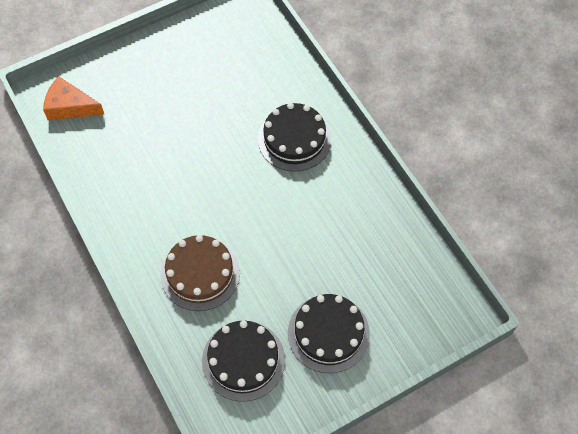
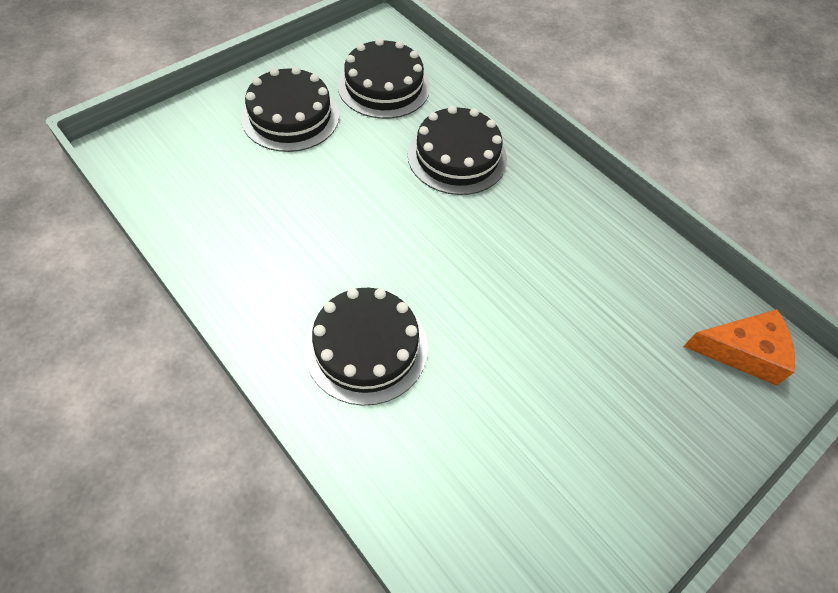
camera: 165 degrees right, 5 degrees down
brown cake [161,235,240,311] -> black cake [408,106,507,195]

